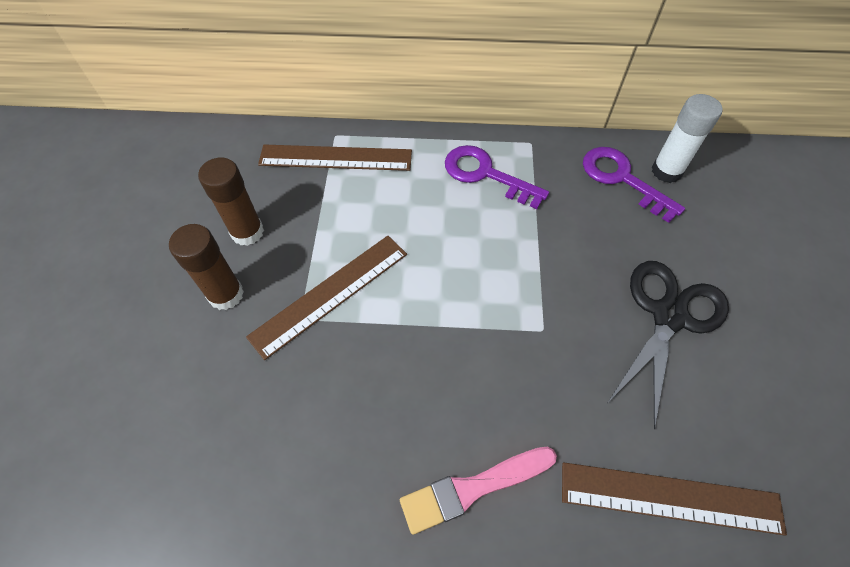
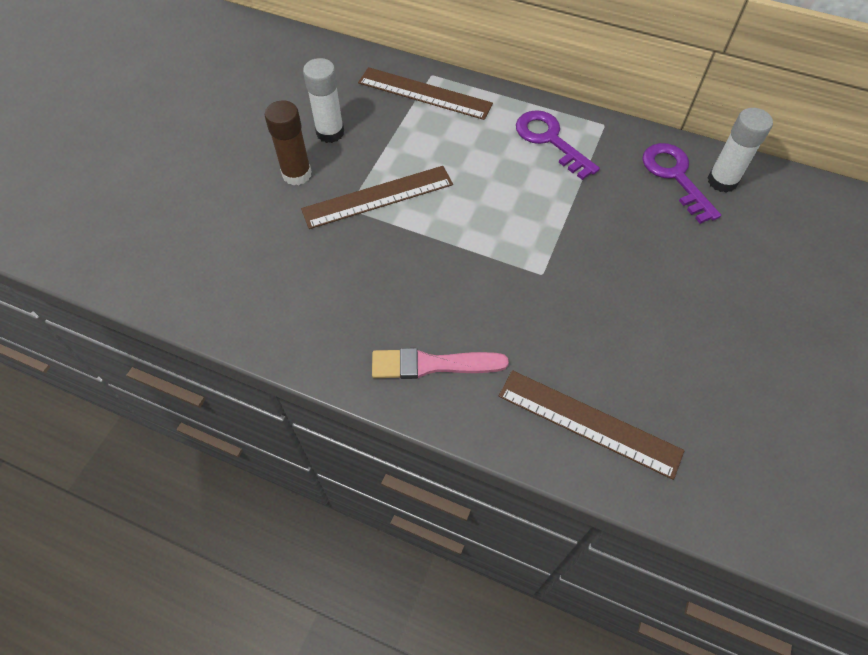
camera: 20 degrees right, 0 degrees up
brown glue stick [198,158,264,246] -> white glue stick [303,58,344,143]
black scissors [608,261,729,429] -> none

